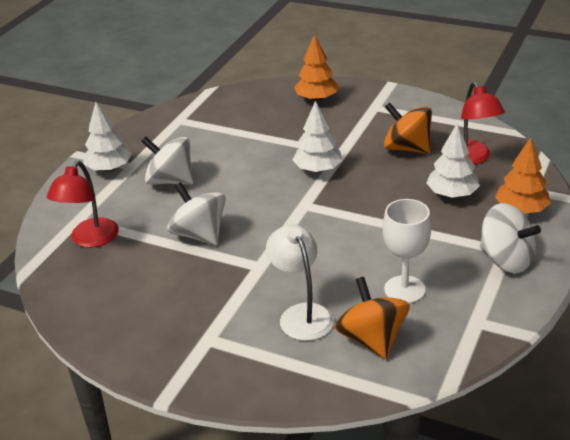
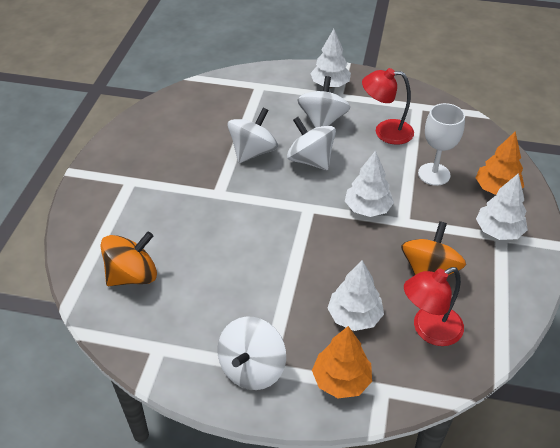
camera: 75 degrees right, 10 degrees up
red lamp [47,161,119,248] -> red lamp moved to [362,68,414,145]
white lamp [266,224,334,341] -> none
white goblet [383,199,431,304] -> white goblet moved to [418,103,465,186]
none -> white spinning top [287,117,336,170]
none -> white tree [476,173,528,240]

